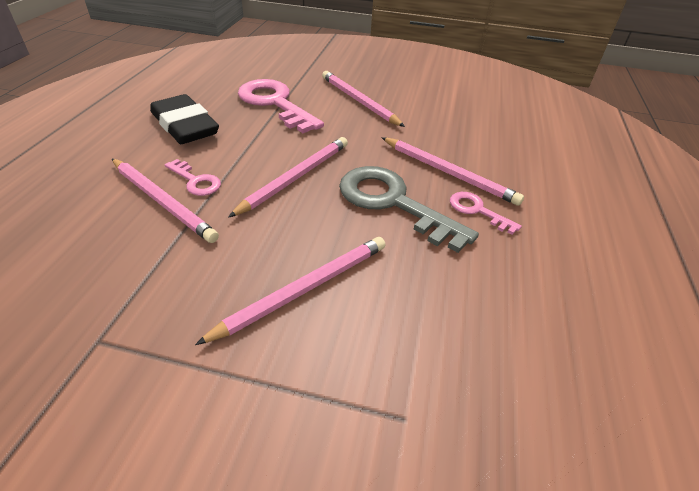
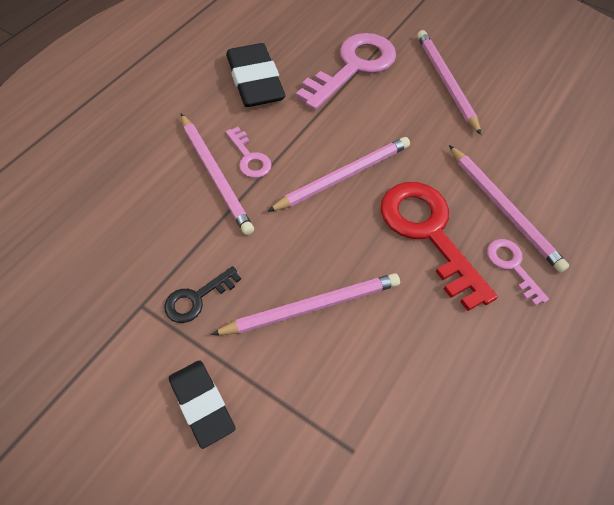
camera: 20 degrees right, 15 degrees up
pink key [238,79,324,133] -> pink key turned 60 degrees clockwise [296,33,396,110]
grey key [339,166,479,253] -> red key [380,182,498,311]
none -> black key [164,266,241,323]
none -> black eraser [169,360,235,449]

